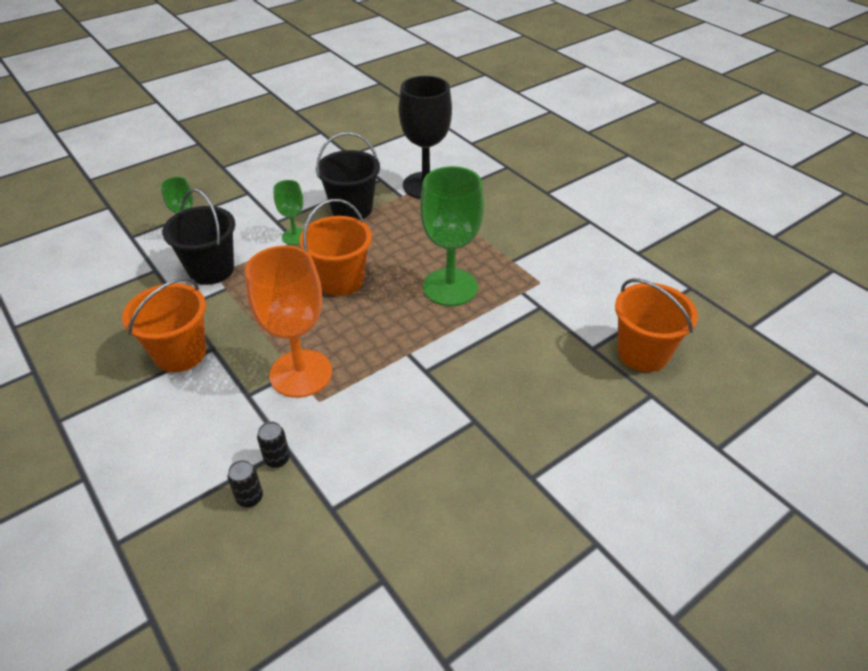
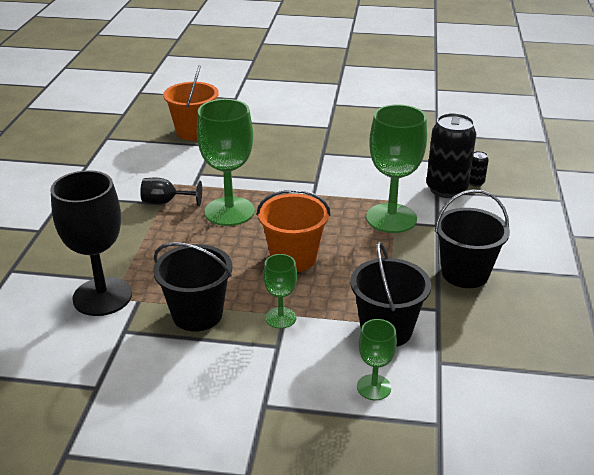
camera: 135 degrees left, 10 degrees down
orange bucket [122,277,206,372] -> black bucket [435,189,510,288]
orange goblet [245,246,332,398] -> green goblet [366,104,427,233]
black can [257,421,290,468] -> black can [426,113,476,198], size x2.30
none -> black goblet [140,177,202,206]

